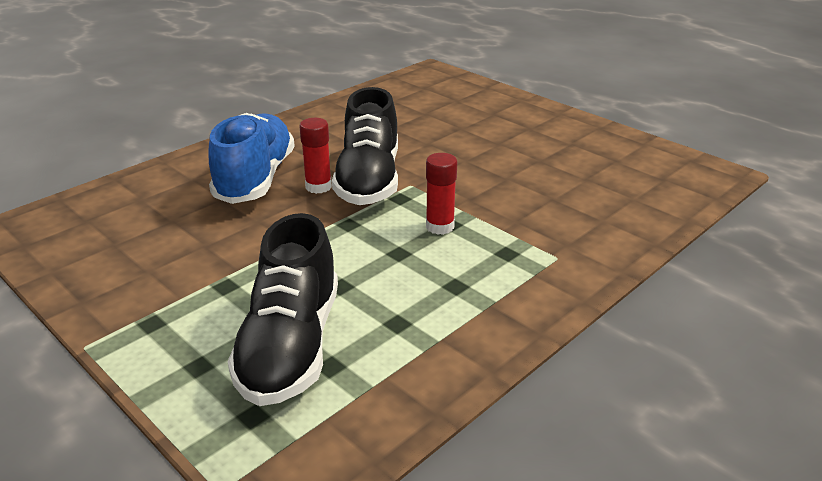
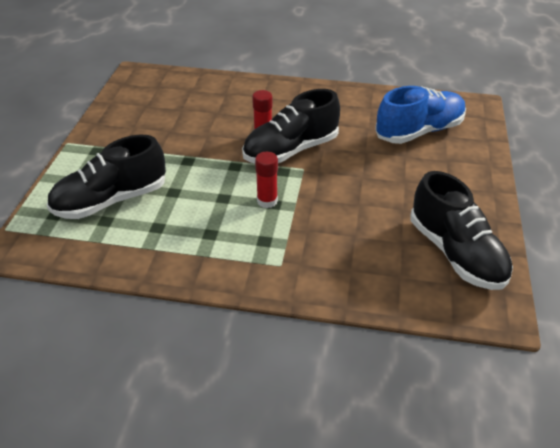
camera: 55 degrees right, 10 degrees up
blue shoe [208,113,295,204] -> blue shoe moved to [375,86,466,144]
none -> black shoe [411,171,513,290]

